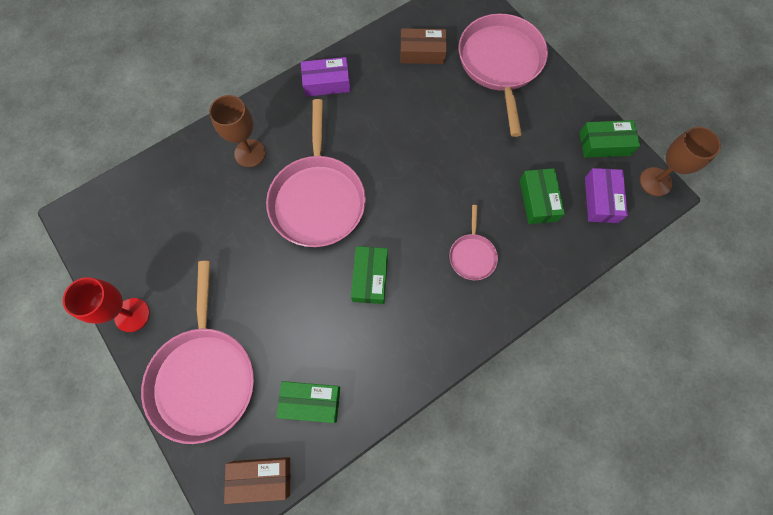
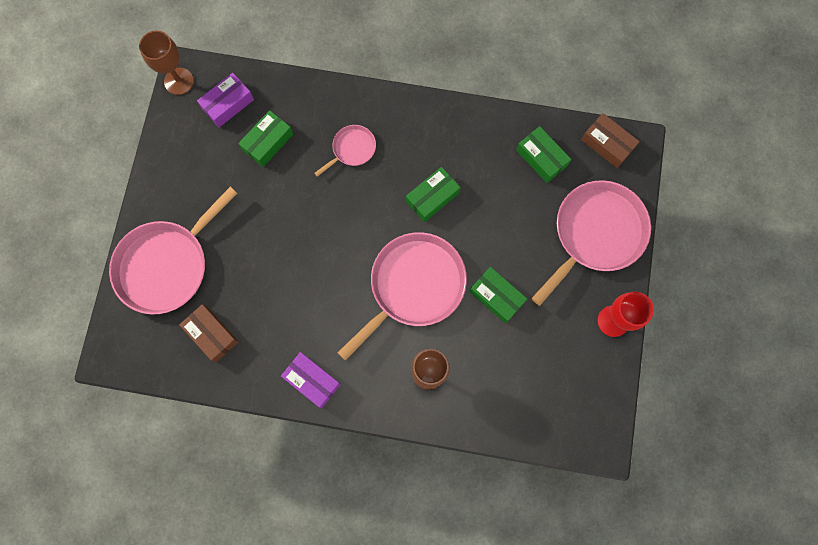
camera: 135 degrees left, 5 degrees up
green box [579,120,640,158] -> green box moved to [469,267,527,324]

